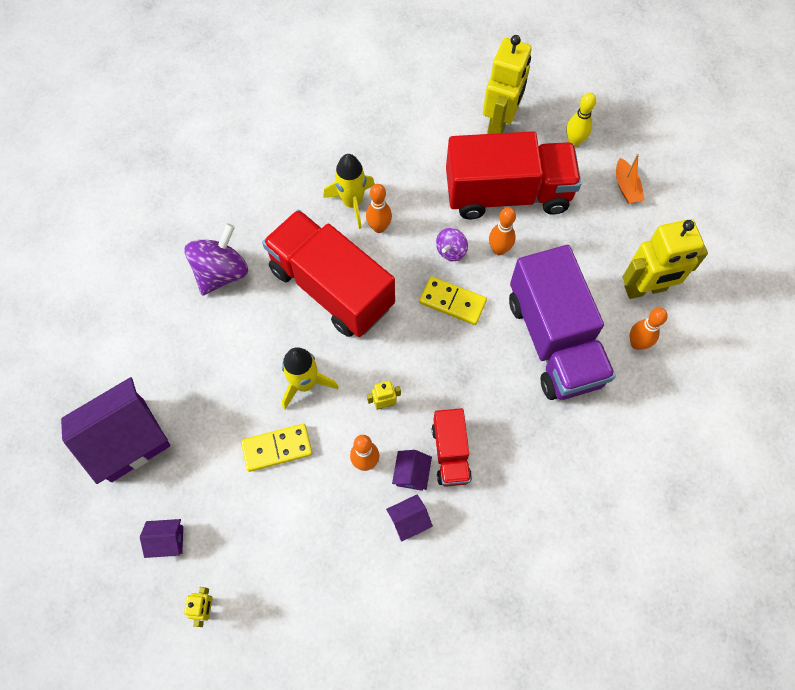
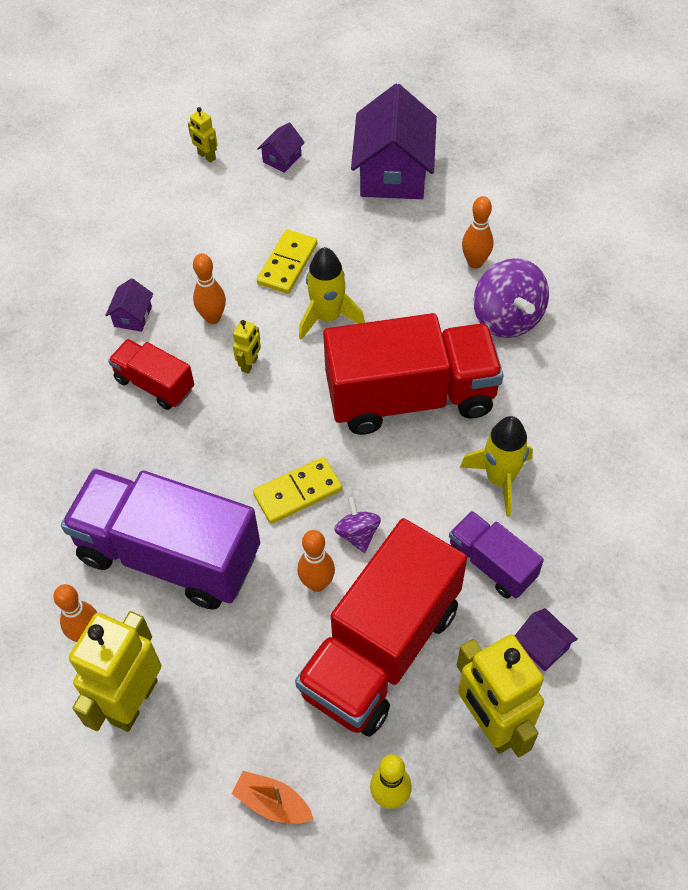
camera: 130 degrees right, 10 degrees down
orange bowling pin [366,184,392,233] -> orange bowling pin moved to [462,196,493,268]
purple house [392,450,432,491] -> purple house moved to [515,608,578,671]
none -> purple truck [449,511,544,598]

